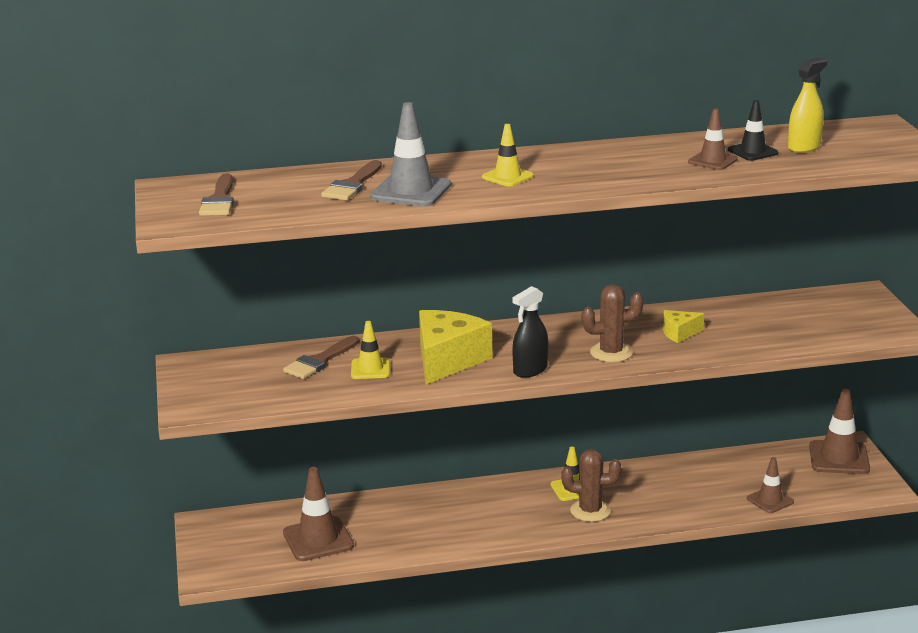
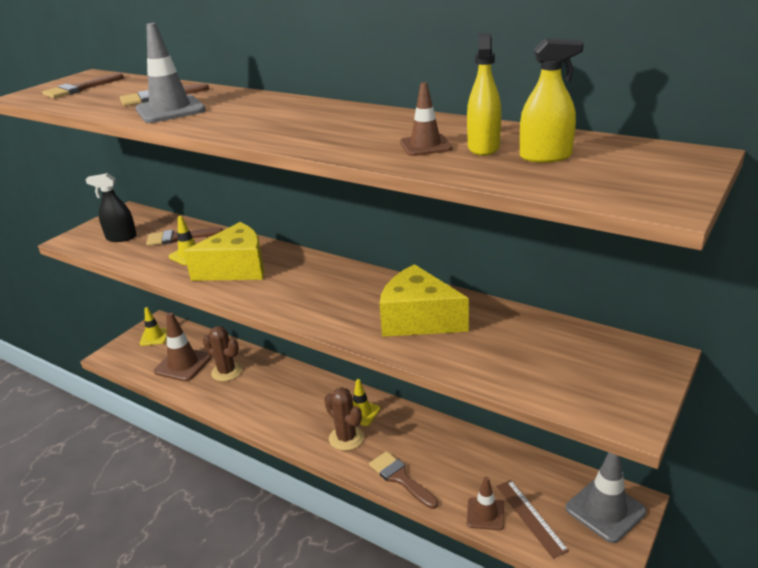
camera: 45 degrees right, 5 degrees up
yellow traffic cone [482,124,534,187] -> yellow traffic cone moved to [140,307,167,346]
black spray bottle [512,286,548,378] -> black spray bottle moved to [86,173,137,242]
brown cactus [582,284,643,362] -> brown cactus moved to [203,326,242,381]
yellow cheese [663,310,704,343] -> yellow cheese [380,264,469,337], size x2.04
black traffic cone [728,100,779,161] -> yellow spray bottle [467,33,501,156]
brown traffic cone [809,389,870,474] -> grey traffic cone [566,452,647,543]
none -> brown brush [369,451,438,509]
none -> brown ruler [496,480,569,559]

